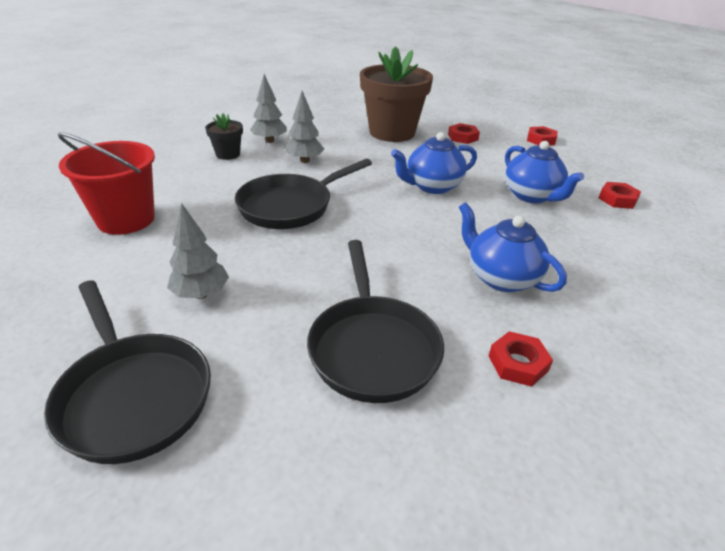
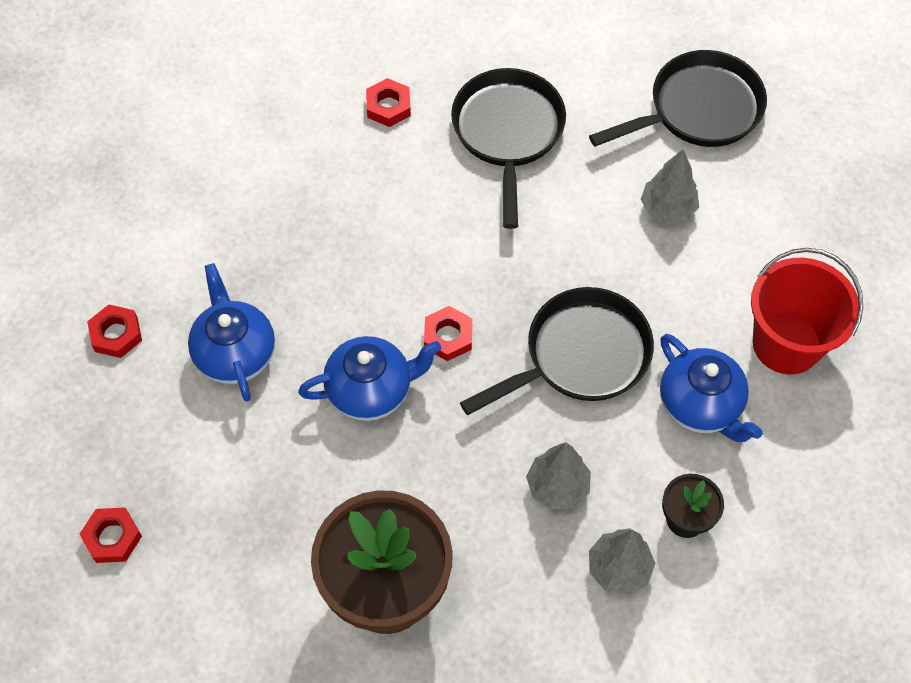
camera: 170 degrees left, 25 degrees up
black pan [44,280,211,464] -> black pan turned 90 degrees clockwise [589,50,767,147]
red nut [448,123,480,144] -> red nut moved to [424,306,472,361]
blue teapot [459,202,567,292] -> blue teapot moved to [660,334,763,442]

